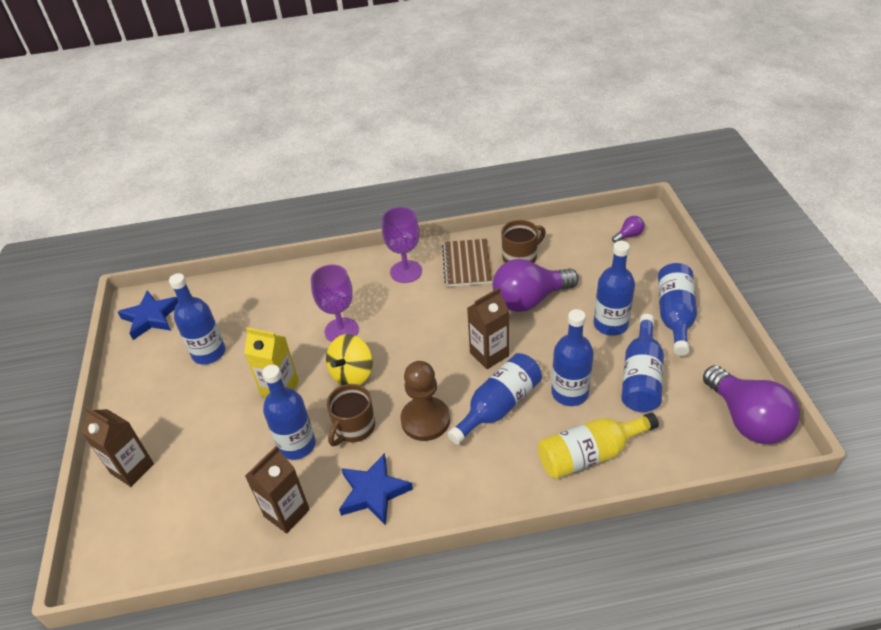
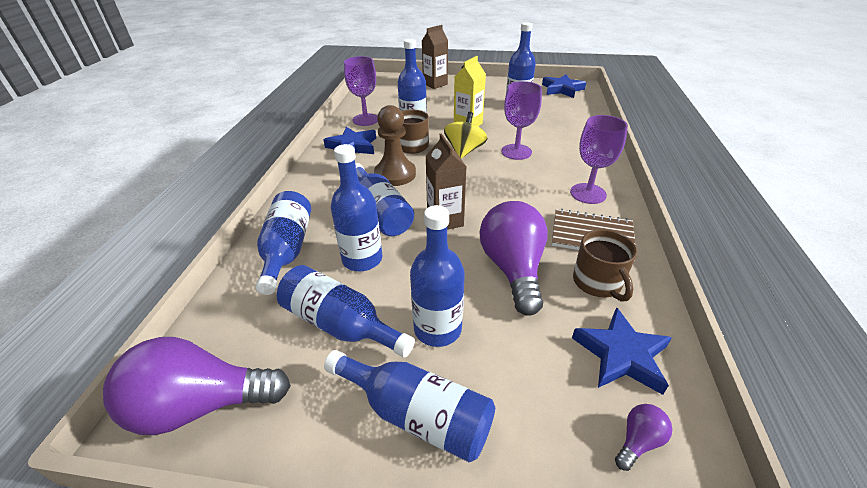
camera: 105 degrees right, 5 degrees down
brown carton [245,446,310,534] -> purple goblet [344,56,378,126]
yellow spinning top [326,334,373,385] -> yellow spinning top turned 60 degrees clockwise [444,112,487,159]
yellow bottle [538,412,659,479] -> blue bottle [255,191,311,295]
purple light bulb [612,216,644,243] -> purple light bulb turned 120 degrees counterclockwise [615,404,672,471]
none -> blue star [572,307,672,395]

